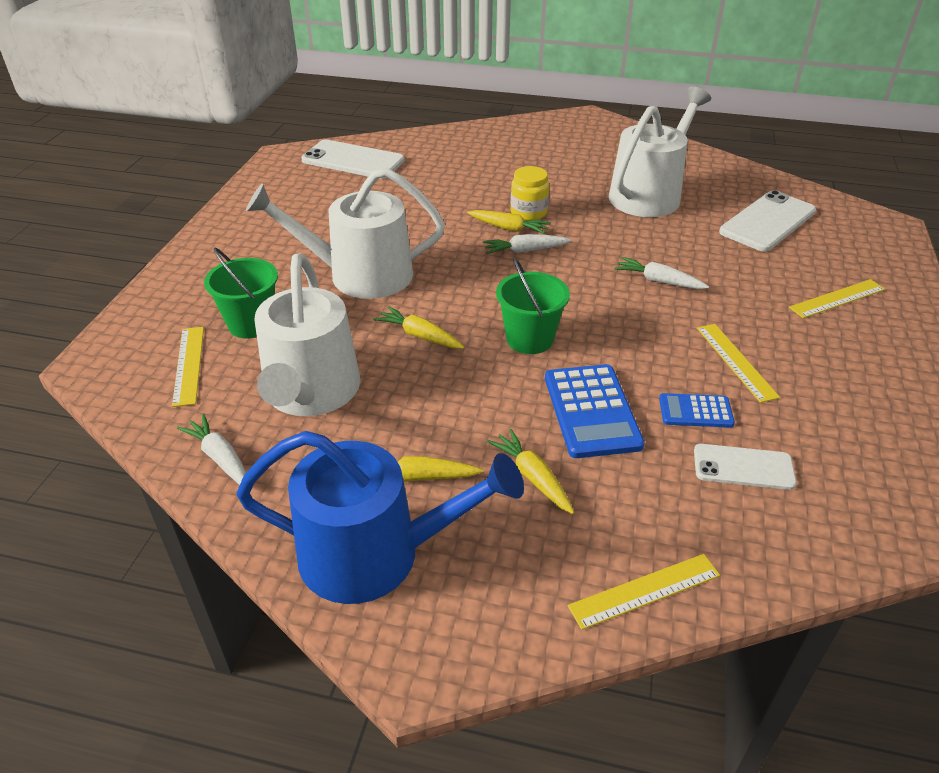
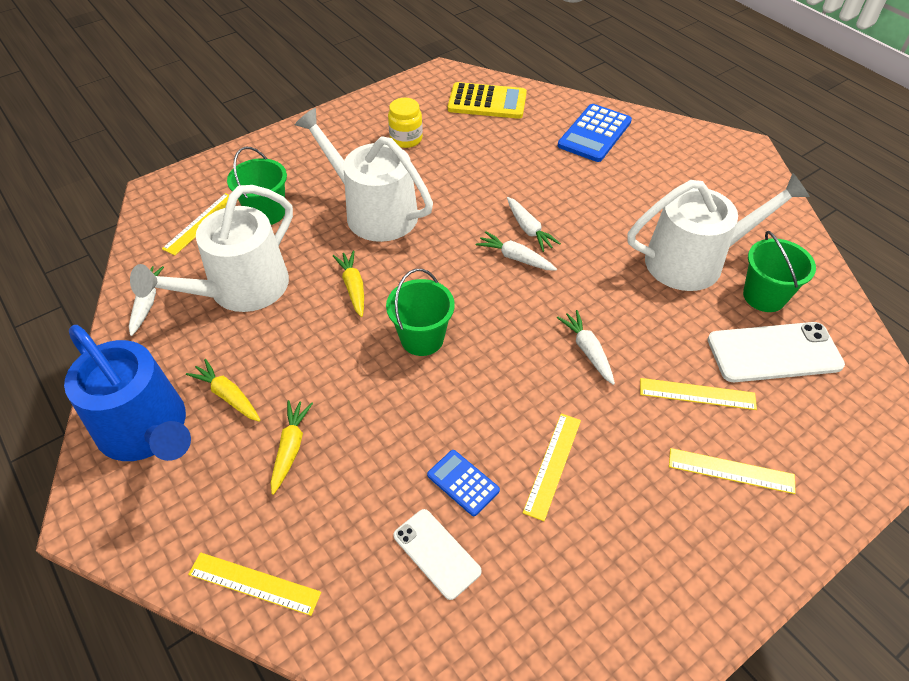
camera: 40 degrees right, 10 degrees up
white phone [301,140,405,179] -> yellow calculator [448,82,527,119]
yellow carrot [467,210,551,234] -> white carrot [507,197,561,252]
yellow jar [510,166,549,221] -> yellow jar moved to [388,98,423,148]
blue calculator [545,364,645,458] -> blue calculator moved to [558,104,632,162]
none -> yellow ruler [640,378,757,410]
none -> green bucket [743,231,816,312]

